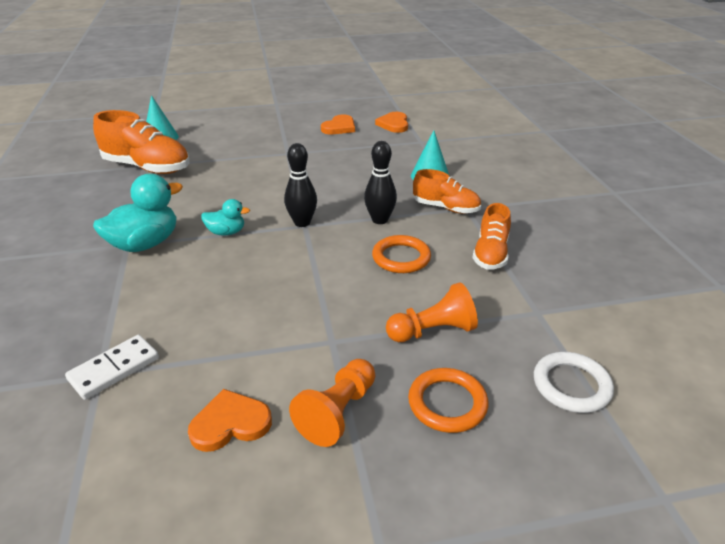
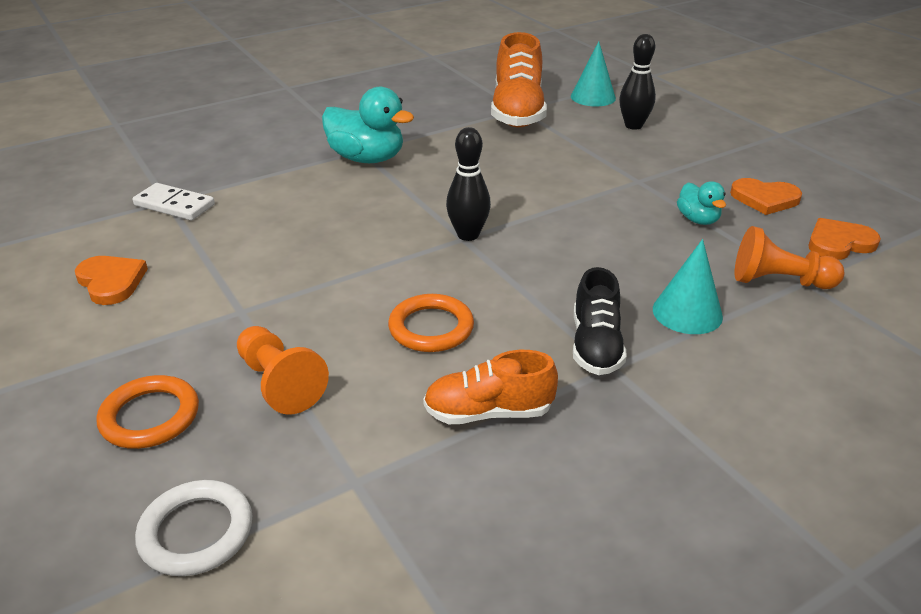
camera: 70 degrees right, 0 degrees up
turquoise duck [201,199,250,236] -> turquoise duck moved to [677,181,726,225]
orange pawn [289,359,375,447] -> orange pawn moved to [735,226,845,289]
black bowling pin [364,141,397,224] -> black bowling pin moved to [619,34,656,130]
orange shoe [413,169,481,214] -> black shoe [573,267,627,375]

